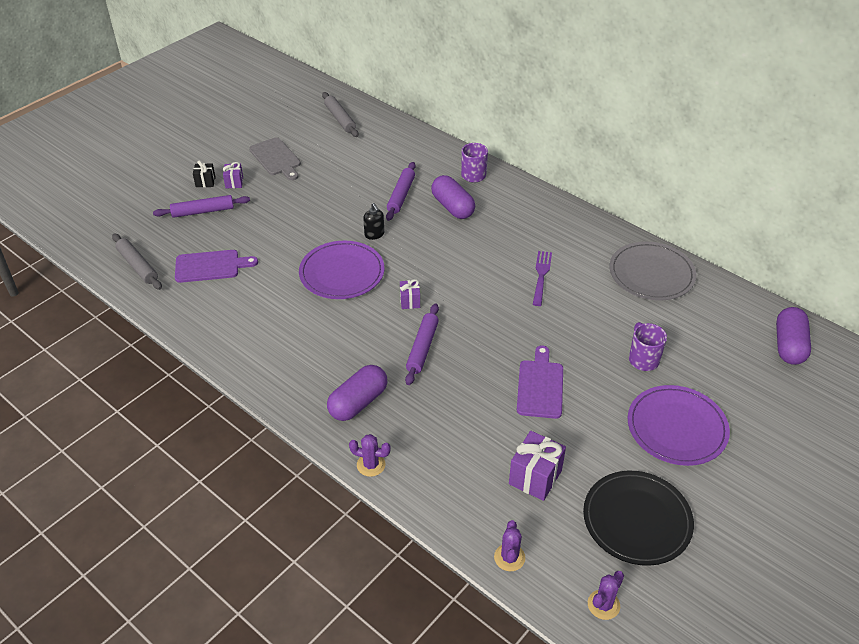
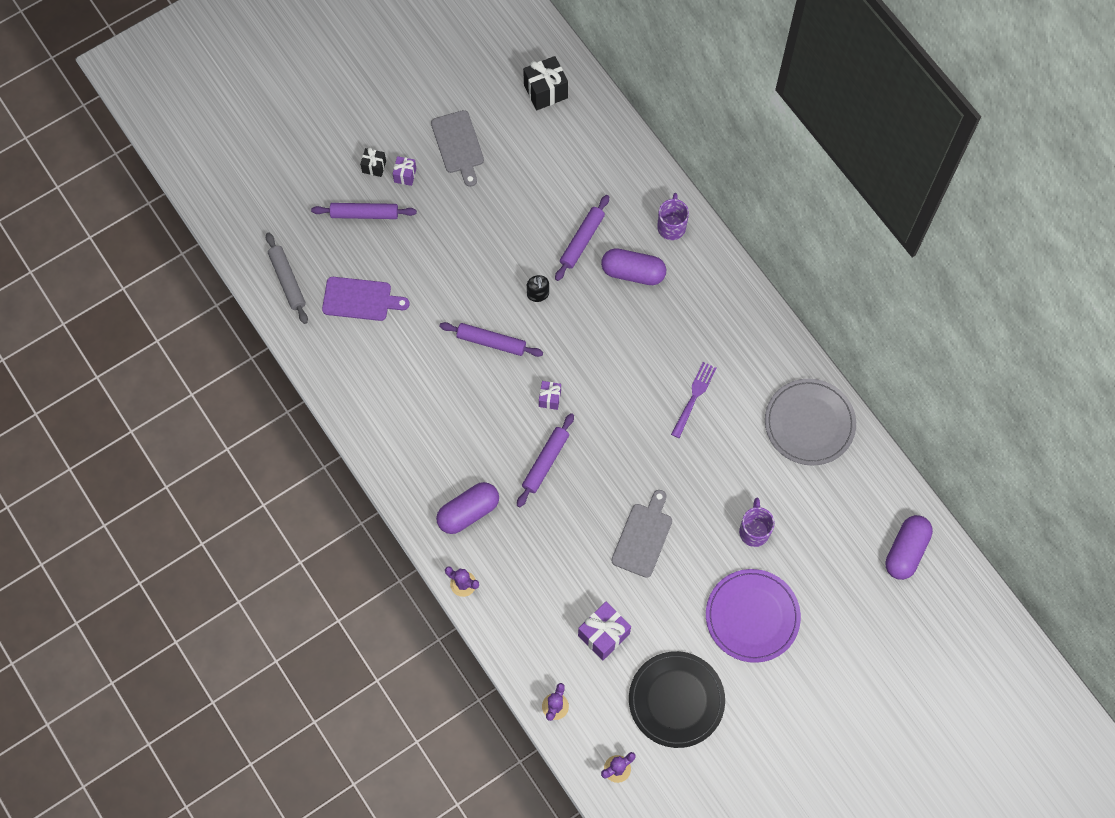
camera: 15 degrees right, 25 degrees up
purple plate [299,241,385,299] -> purple rolling pin [439,322,543,357]
grey rolling pin [322,92,359,137] -> black gift [523,56,568,110]
purple capsule [431,175,475,219] -> purple capsule turned 60 degrees counterclockwise [601,248,666,285]
purple cutting board [517,345,563,419] -> grey cutting board [611,490,672,578]

